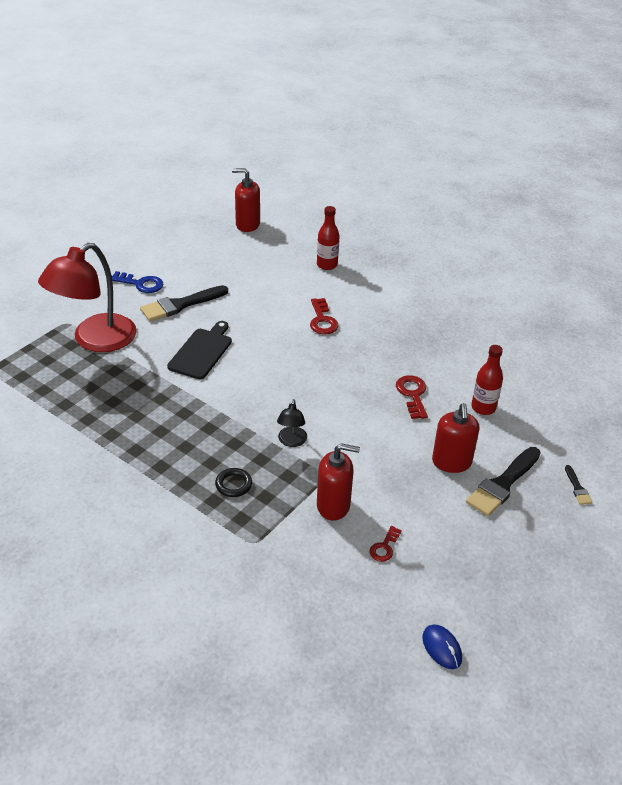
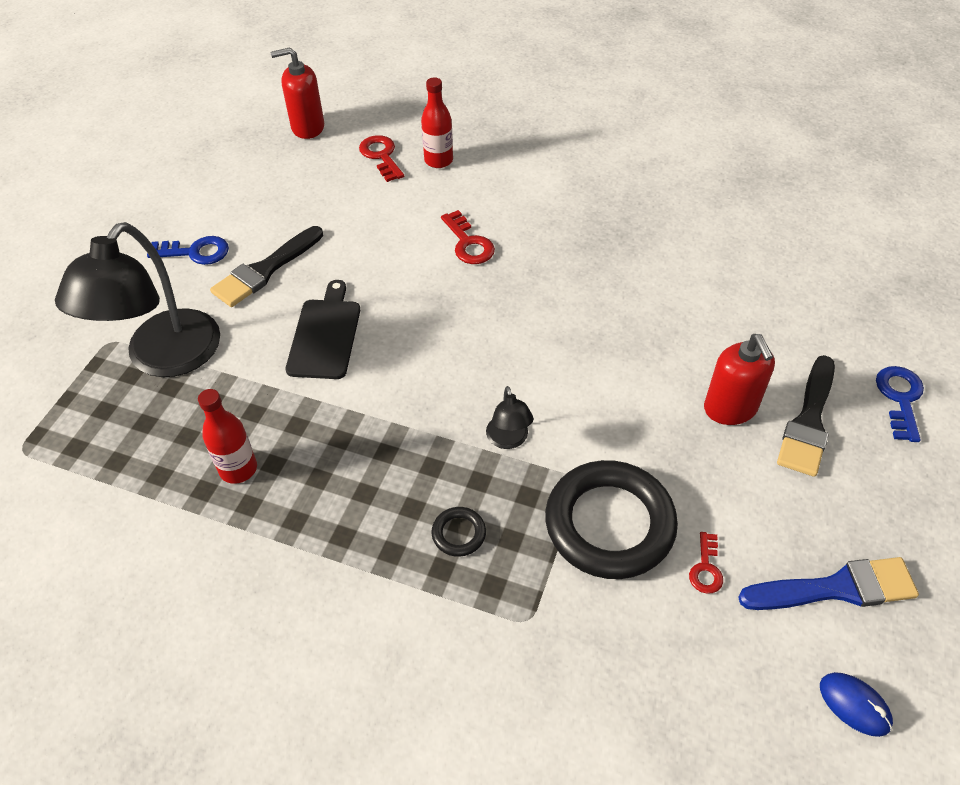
camera: 15 degrees left, 10 degrees up
red lamp [38,243,137,352] -> black lamp [55,222,220,377]
red soap dispenser [317,443,360,521] -> black ring [545,460,678,579]
red key [396,375,428,419] -> red key moved to [359,135,404,182]
red bottle [471,345,503,415] -> red bottle moved to [198,389,257,484]
black brush [565,465,592,505] -> blue key [876,366,924,442]
none -> blue brush [738,557,919,610]

